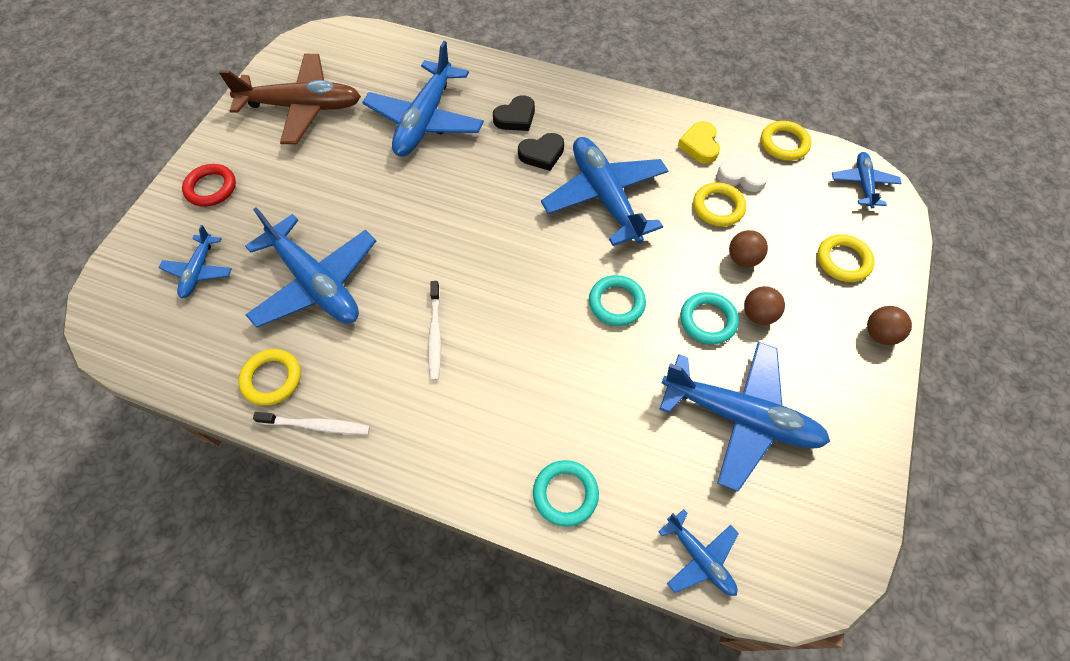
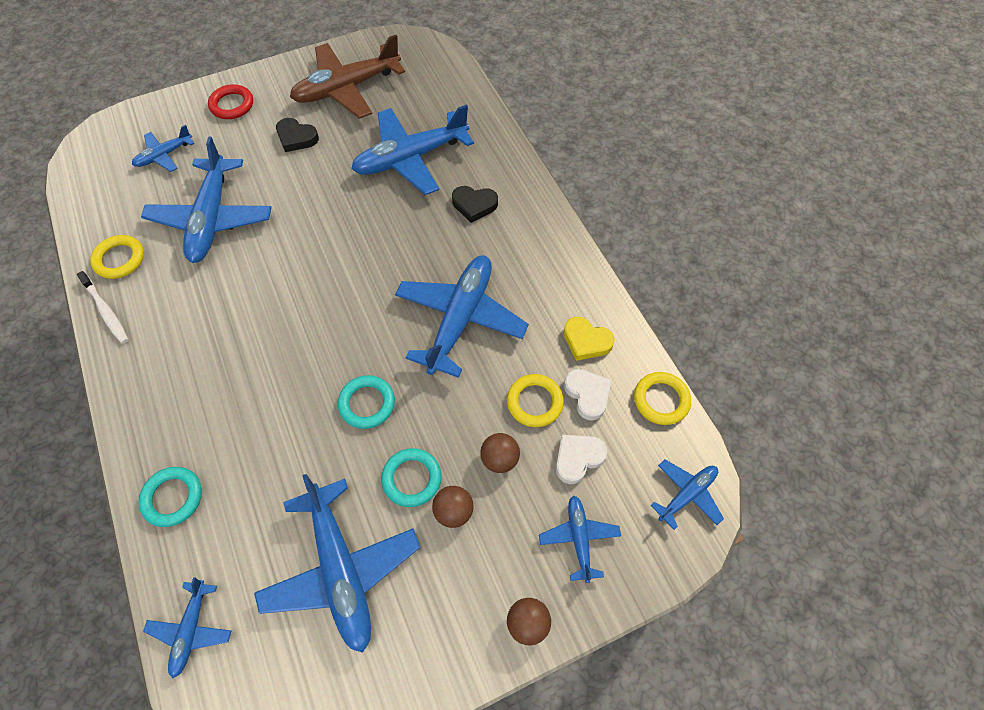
camera: 45 degrees right, 0 degrees up
brown plane [219,54,361,144] -> brown plane turned 105 degrees clockwise [290,35,405,119]
white toothbrush [428,281,441,381] -> none
black heart [518,133,564,171] -> black heart moved to [276,118,319,152]
yellow heart [678,121,720,164] -> yellow heart turned 105 degrees counterclockwise [564,317,615,361]
yellow ring [817,234,875,282] -> blue plane [539,496,621,583]
none -> white heart [556,435,608,484]

